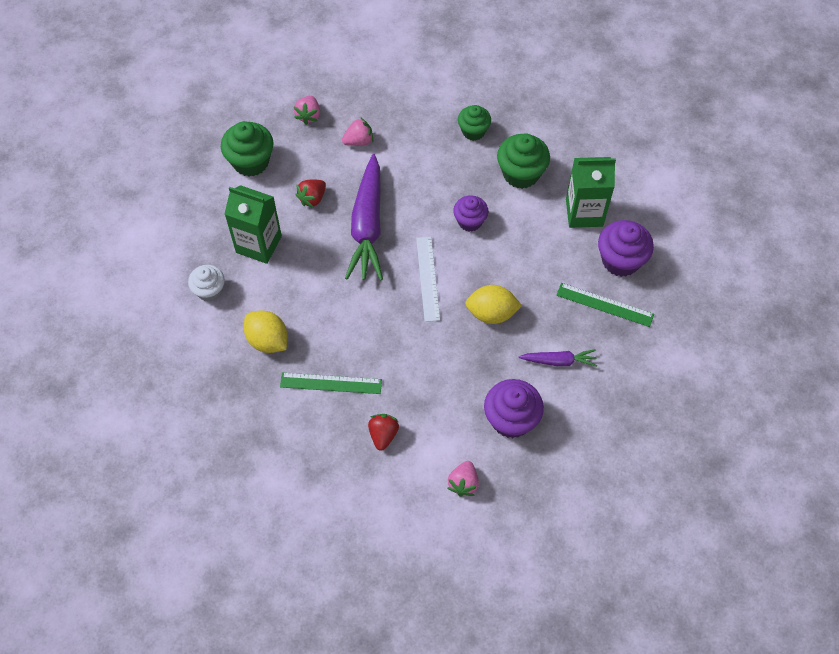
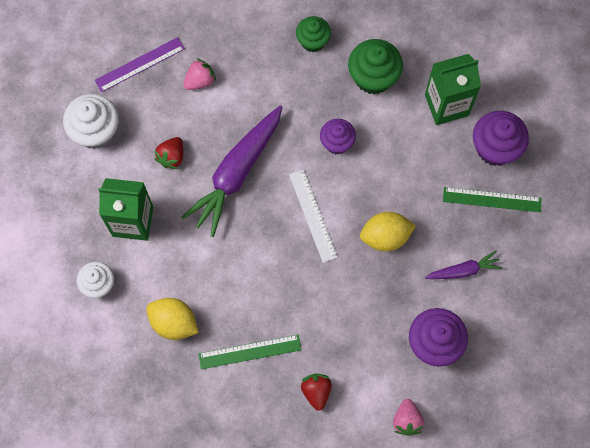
camera: 15 degrees left, 10 degrees up
green cupcake [221,121,274,177] -> white cupcake [63,94,119,149]
pink strawberry [294,96,320,125] -> purple ruler [95,37,185,92]
purple carrot [345,154,383,280] -> purple carrot turned 45 degrees clockwise [181,106,282,237]

